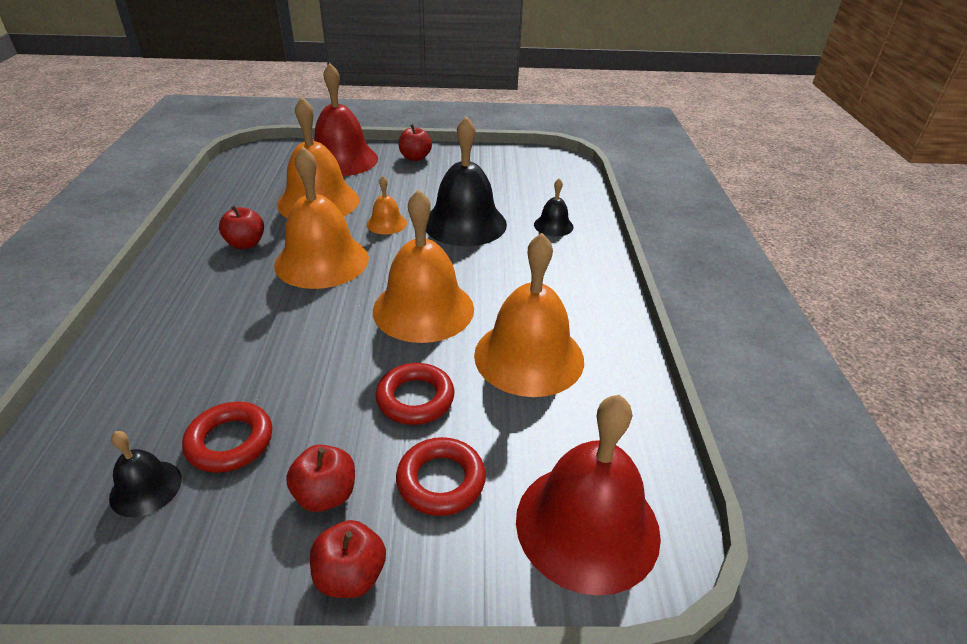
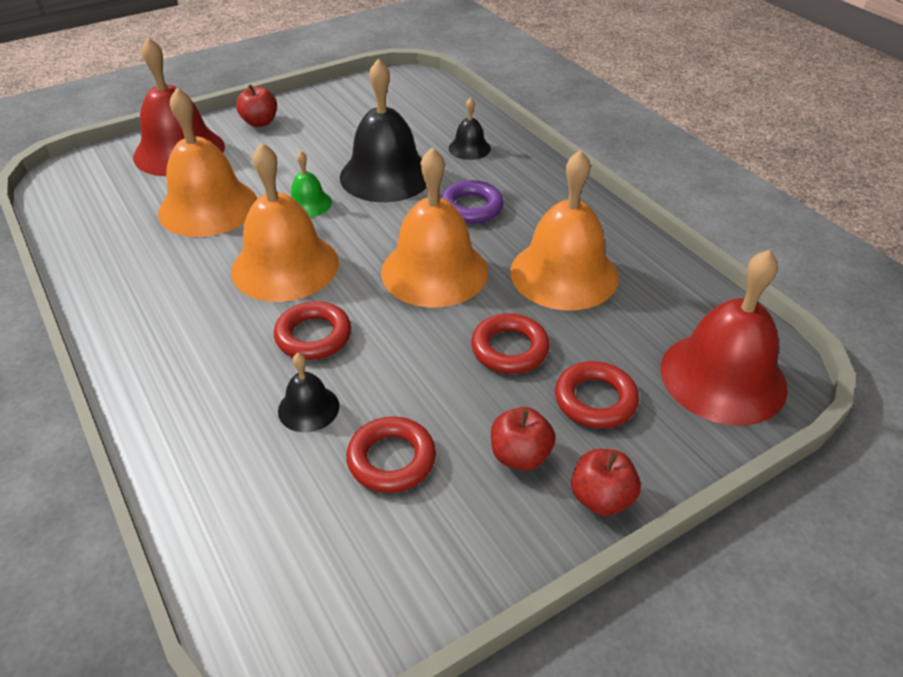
camera: 30 degrees left, 5 degrees up
black bell [109,431,182,517] -> black bell moved to [278,353,339,432]
red apple [219,206,264,249] -> none
orange bell [367,176,407,234] -> green bell [291,151,332,217]
none -> red ring [274,301,351,360]
none -> purple ring [441,180,504,224]

